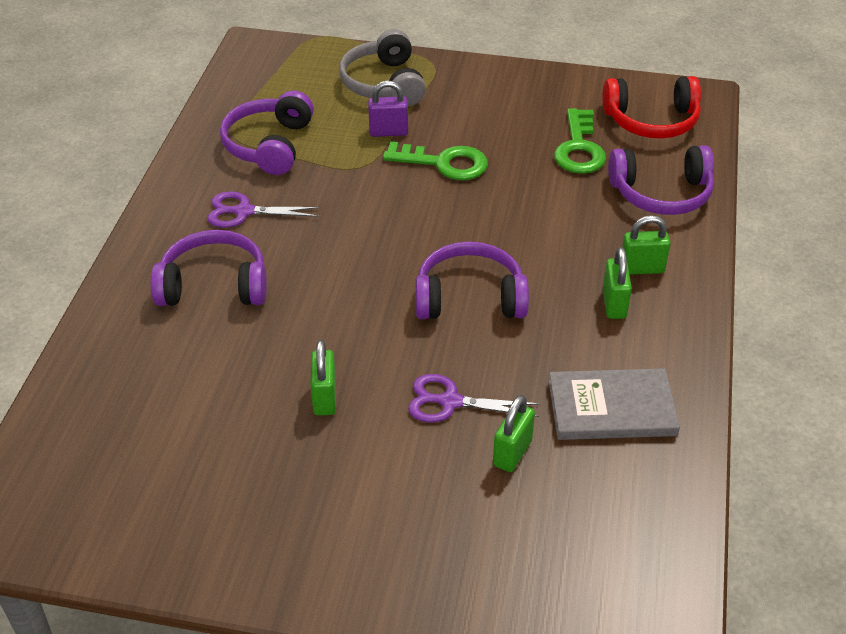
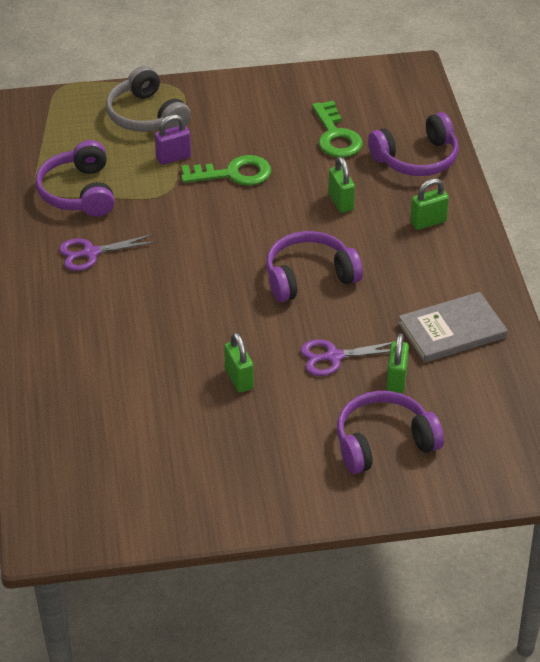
camera: 20 degrees left, 0 degrees up
purple headphones [150,230,267,306] -> purple headphones moved to [337,391,444,474]
red headphones [602,76,701,139] -> none
green padlock [603,247,632,319] -> green padlock moved to [328,157,355,213]

